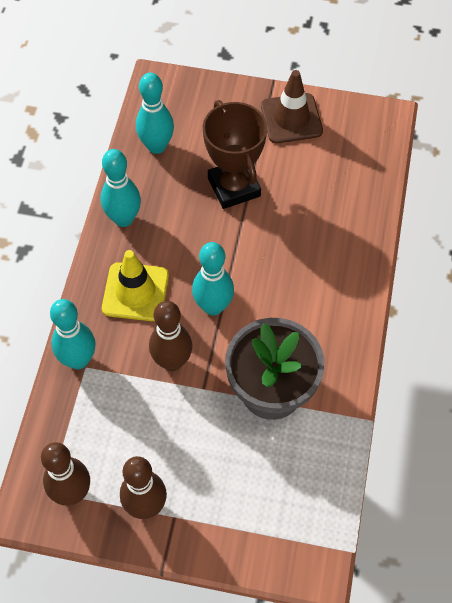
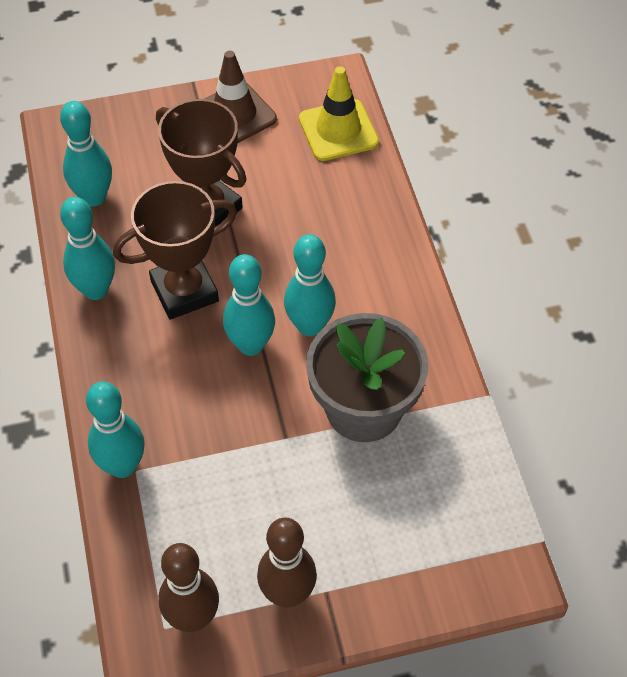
camera: 25 degrees left, 5 degrees down
yellow traffic cone [102,250,169,321] -> yellow traffic cone moved to [299,66,379,161]
brown bowling pin [149,301,192,371] -> none
none -> brown trophy [113,181,237,320]
none -> turquoise bowling pin [284,234,336,336]

